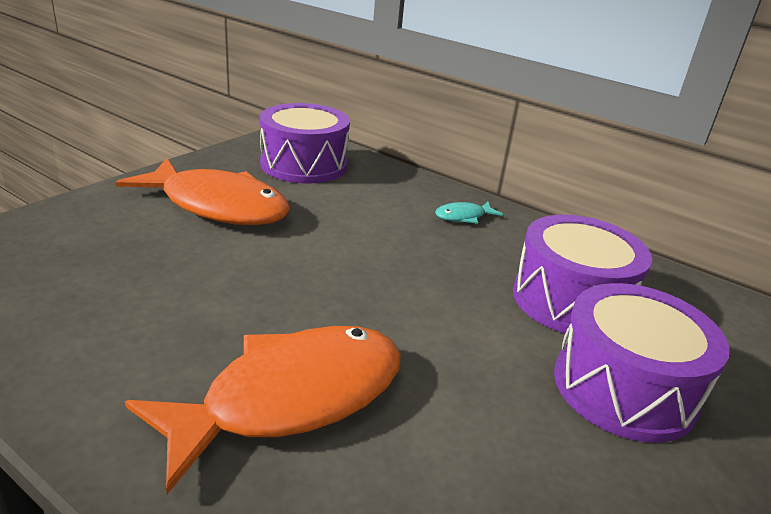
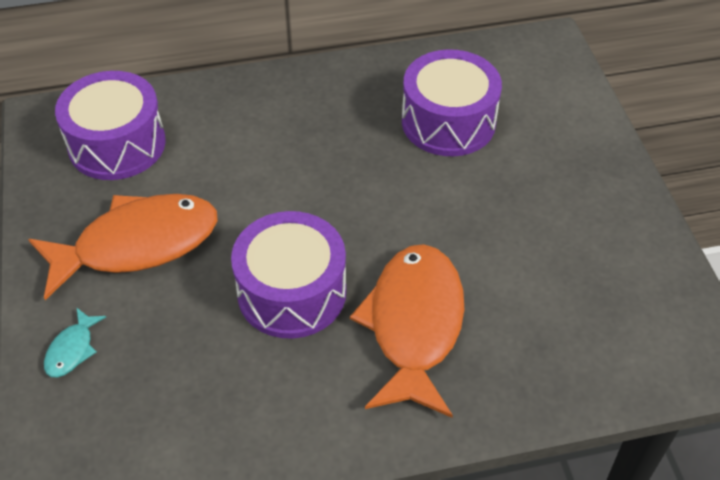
camera: 45 degrees left, 20 degrees up
turquoise fish [435,202,503,224] -> turquoise fish moved to [44,307,106,377]
purple drum [554,283,730,443] -> purple drum moved to [231,211,346,339]

